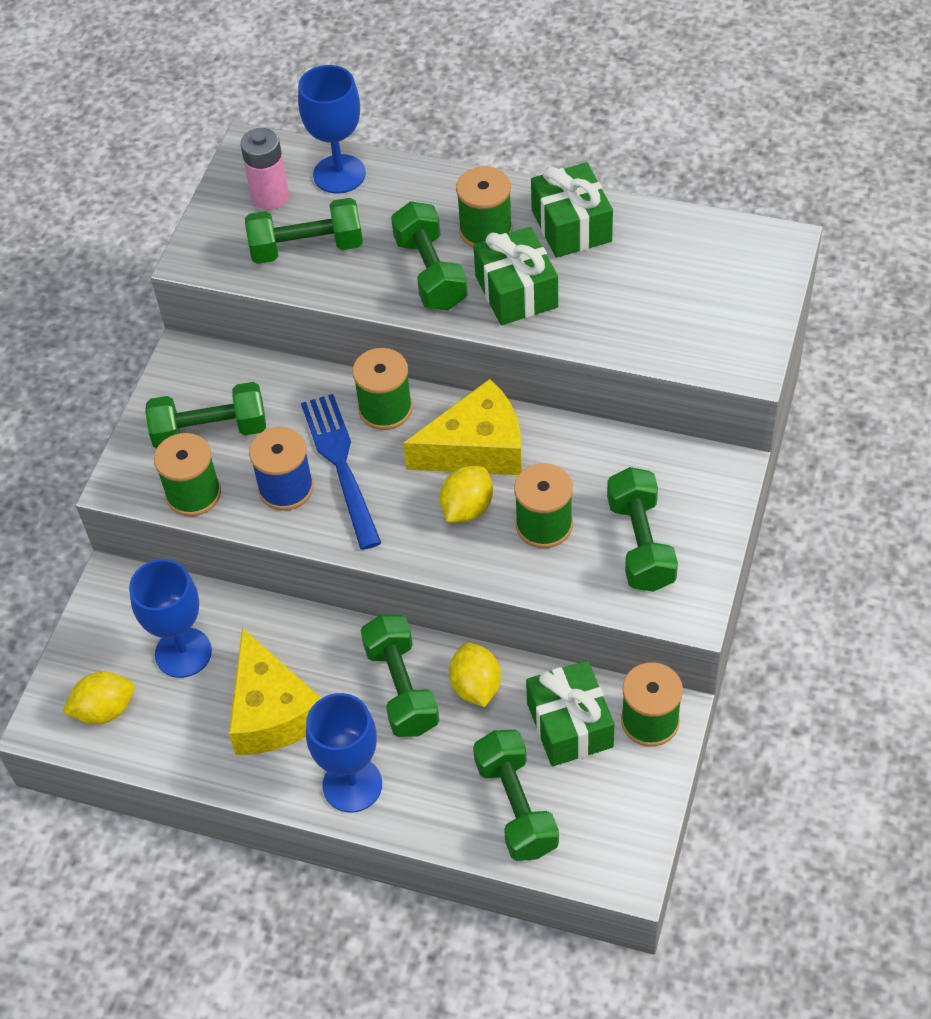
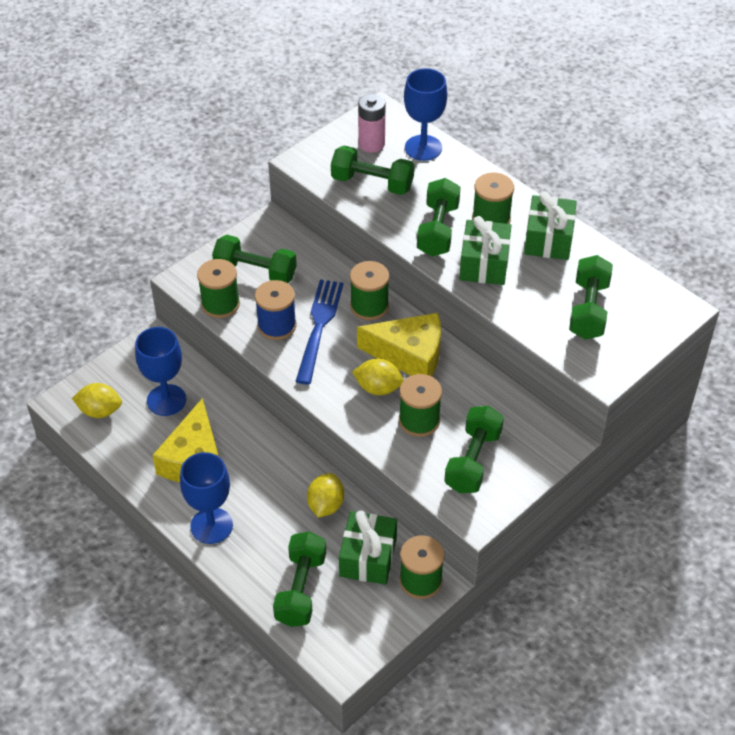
camera: 25 degrees right, 5 degrees down
green dumbbell [361,615,439,737] -> green dumbbell moved to [569,255,613,340]
yellow lemon [440,466,493,522] -> yellow lemon turned 45 degrees clockwise [352,358,404,395]

